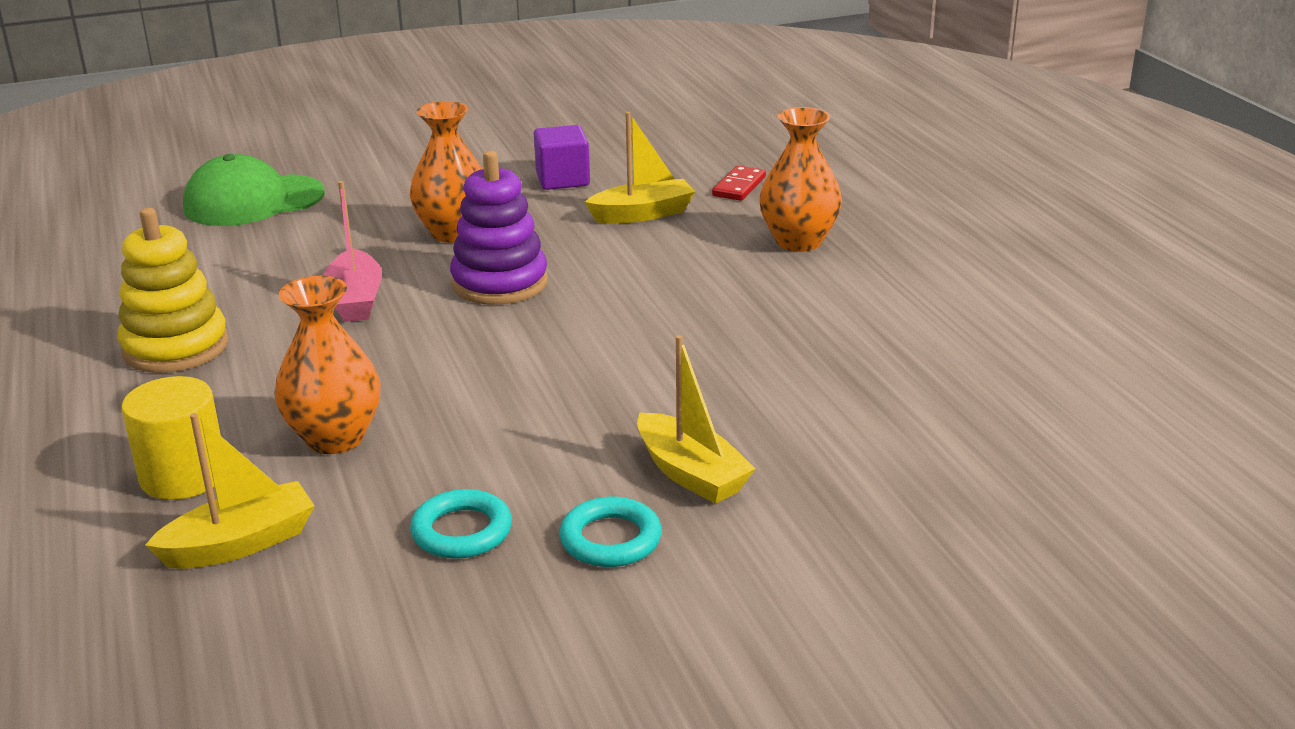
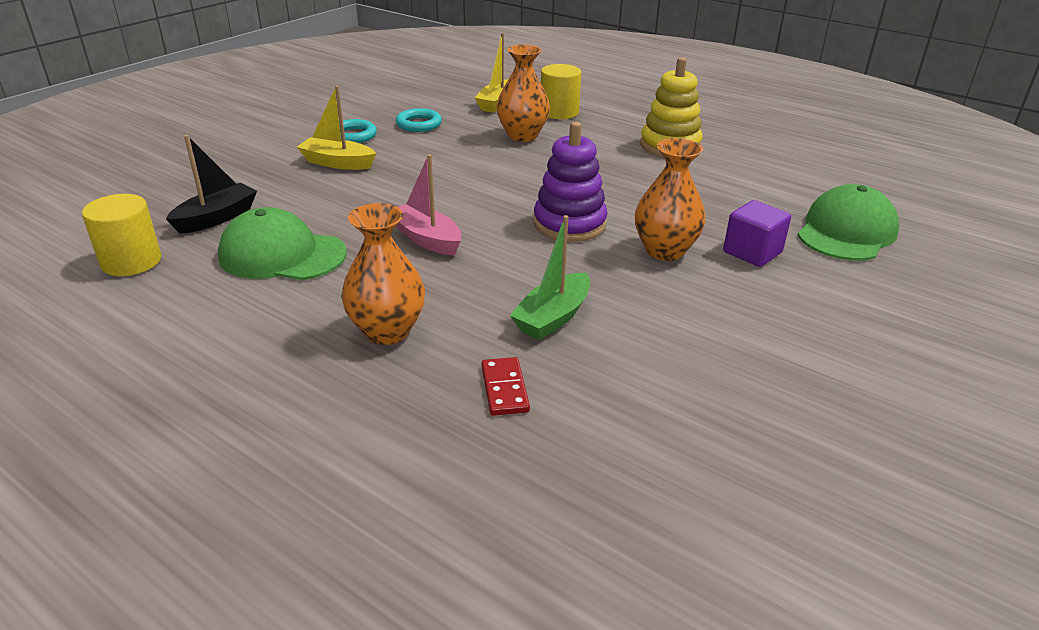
camera: 145 degrees right, 5 degrees up
pink boat [324,181,382,322] -> pink boat moved to [397,154,462,256]
purple cube [534,125,590,190] -> purple cube moved to [723,200,791,267]
yellow boat [585,112,696,223] -> green boat [510,215,590,340]
none -> yellow cylinder [82,194,161,276]
none -> black boat [166,135,257,234]
none -> green cap [218,207,347,280]

